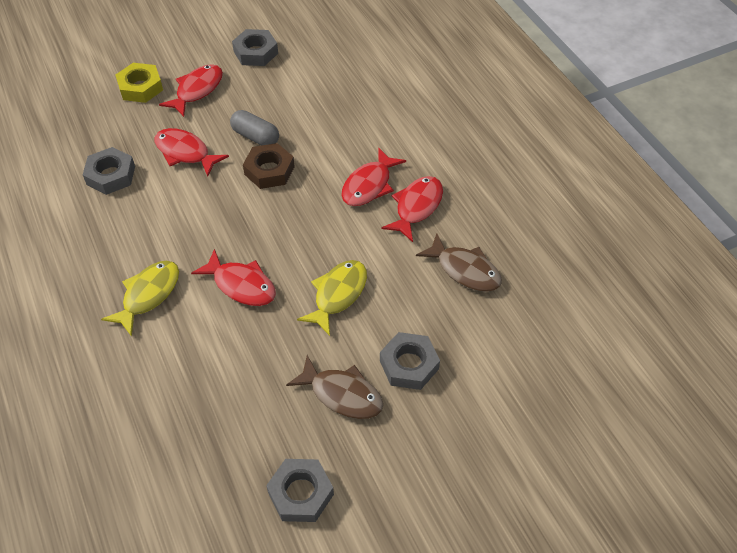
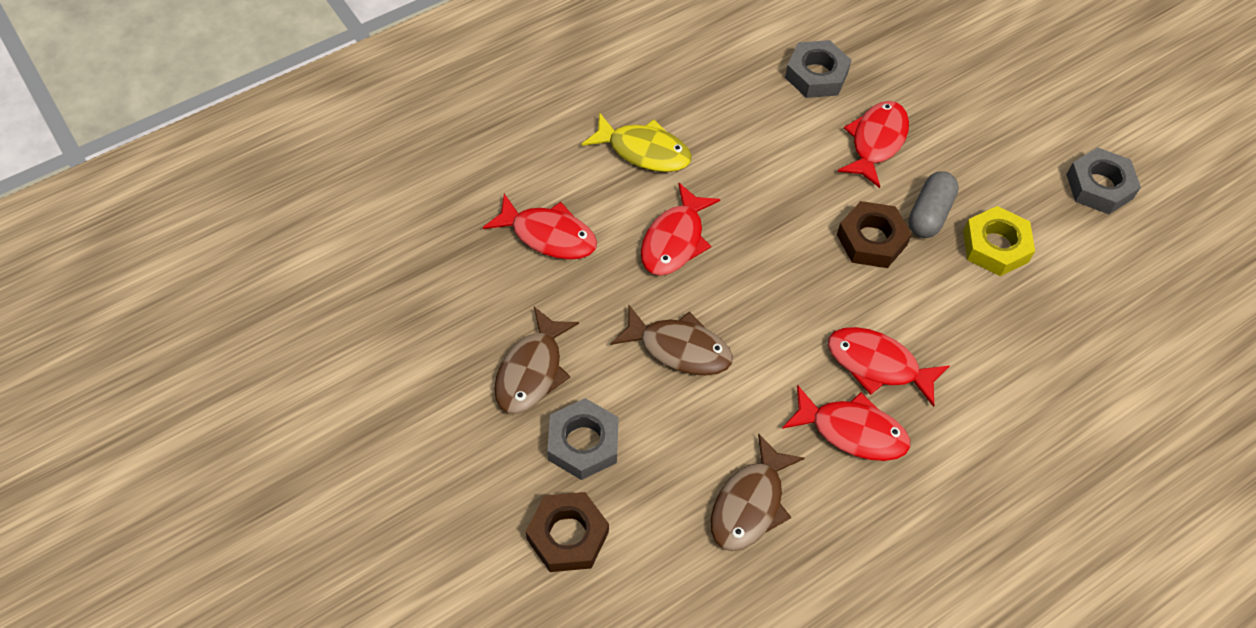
camera: 80 degrees right, 5 degrees up
yellow nut [115,63,163,103] -> yellow nut moved to [963,206,1035,276]
red fish [159,64,223,117] -> red fish moved to [483,194,597,260]
grey nut [266,459,334,522] -> none
yellow fish [297,260,367,336] -> brown fish [610,305,733,376]
none -> brown nut [526,492,609,572]

